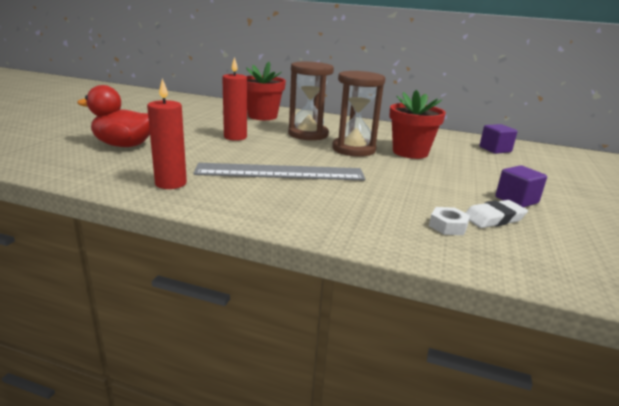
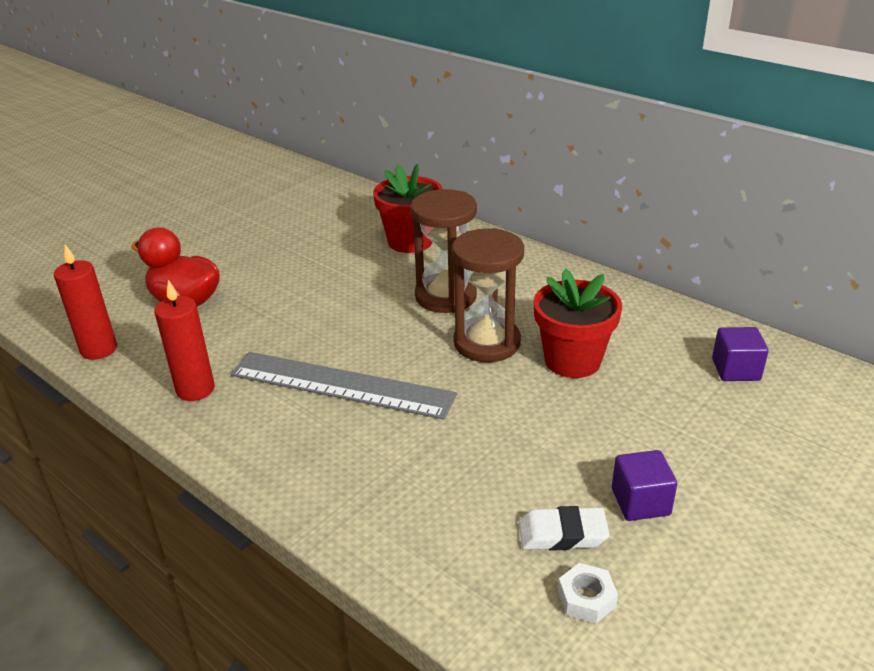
camera: 25 degrees right, 10 degrees up
red candle [222,57,247,141] -> red candle moved to [54,244,117,360]
white nut [429,207,470,235] -> white nut moved to [558,563,618,624]

